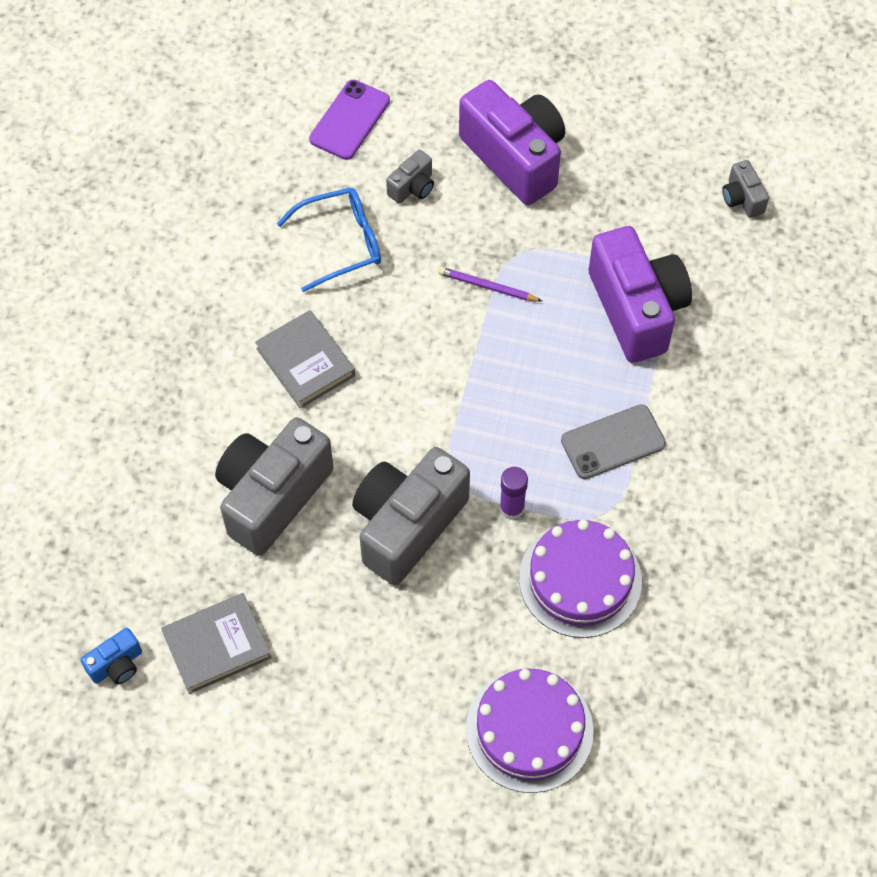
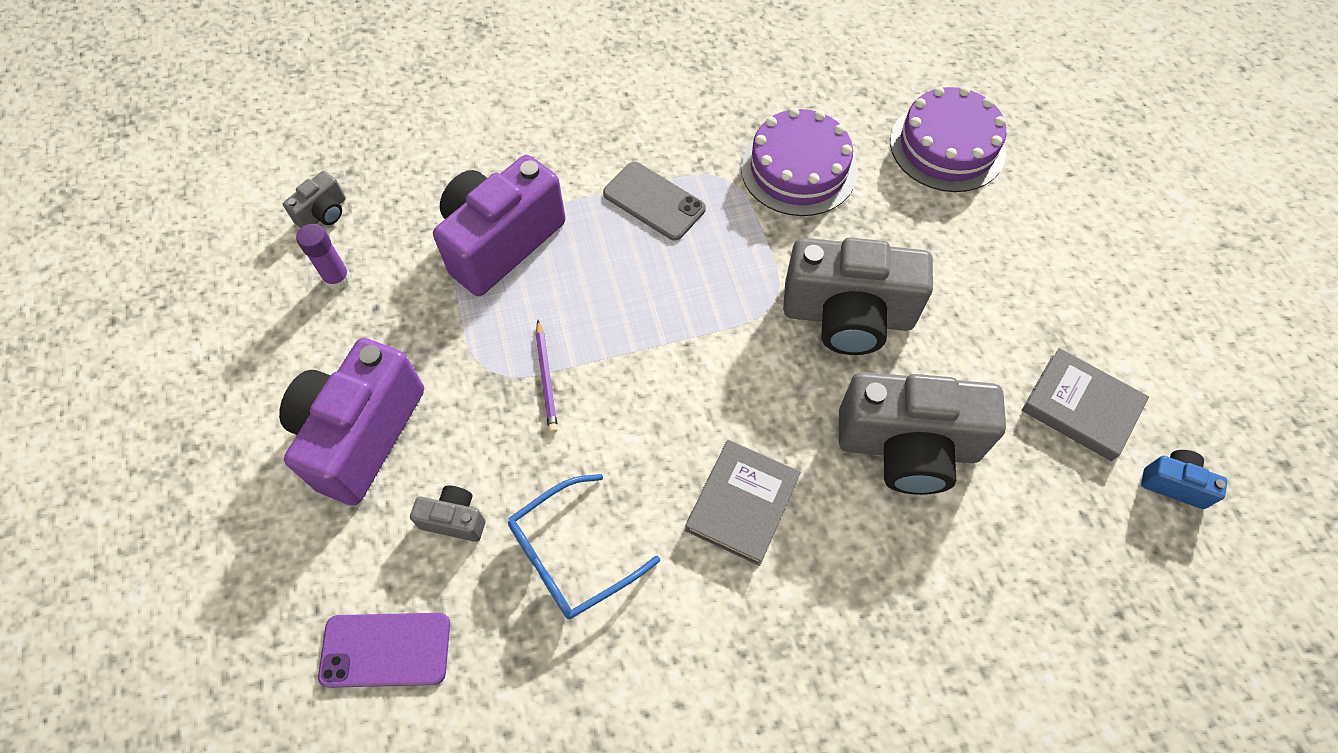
camera: 120 degrees left, 0 degrees up
blue glasses [277,188,381,292] -> blue glasses turned 75 degrees counterclockwise [508,474,660,619]
purple glue stick [499,467,528,520] -> purple glue stick moved to [296,224,351,289]

